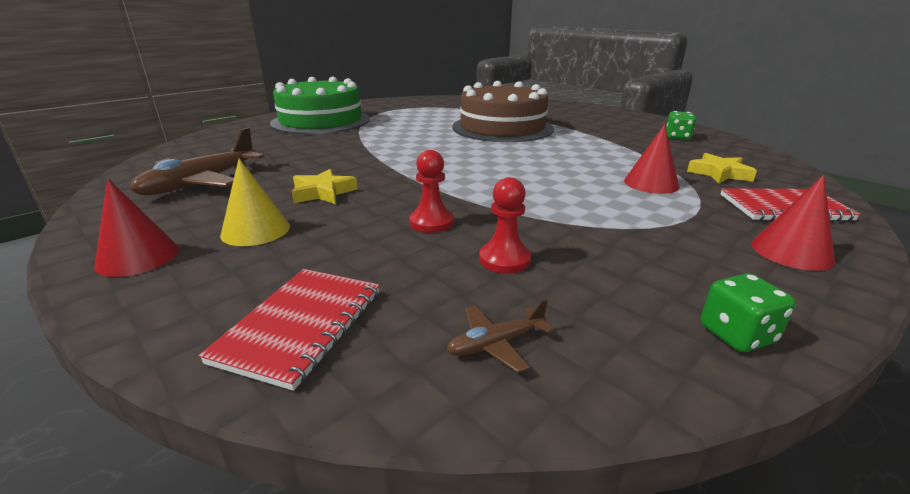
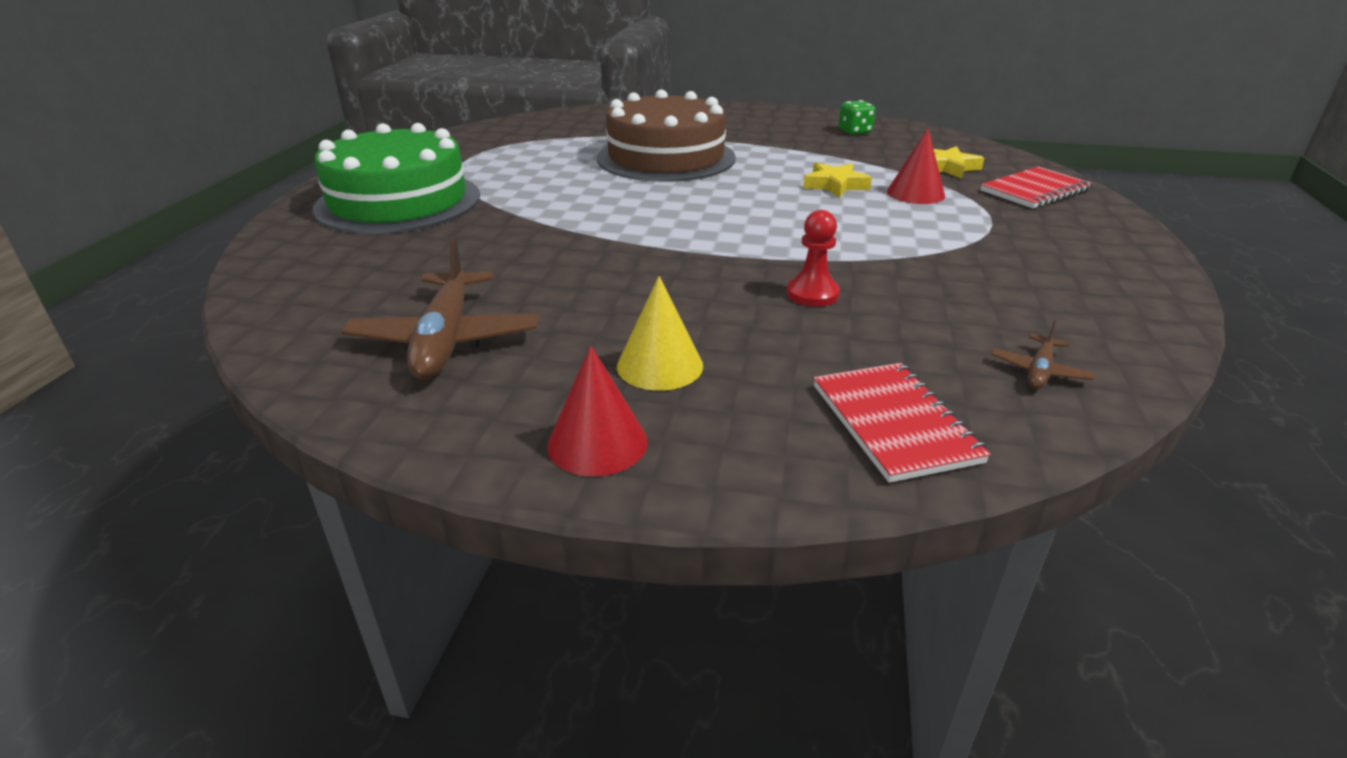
camera: 35 degrees left, 5 degrees up
yellow star [291,169,358,204] -> yellow star moved to [803,163,872,198]
red pawn [479,177,531,274] -> none
green dice [700,273,796,352] -> none
red cone [751,175,835,271] -> none

